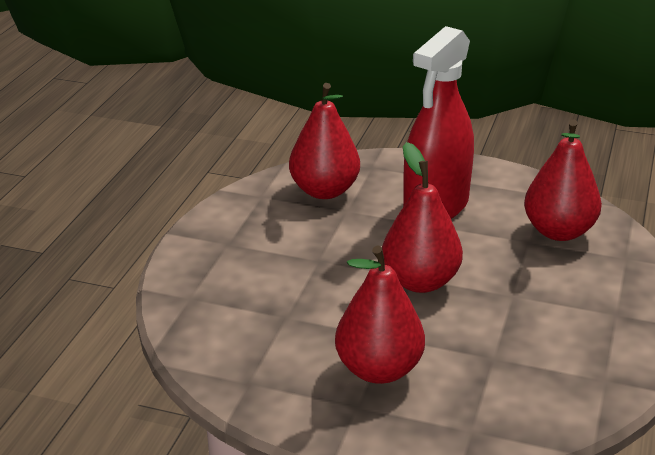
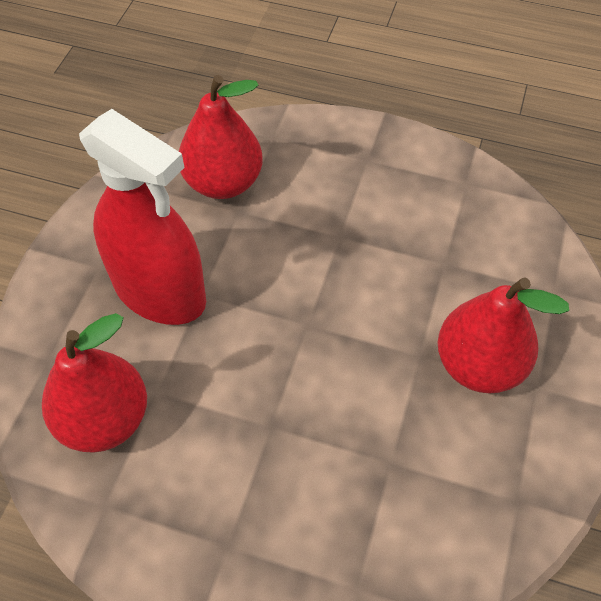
camera: 90 degrees left, 25 degrees up
red pear [382,142,463,293] -> none

